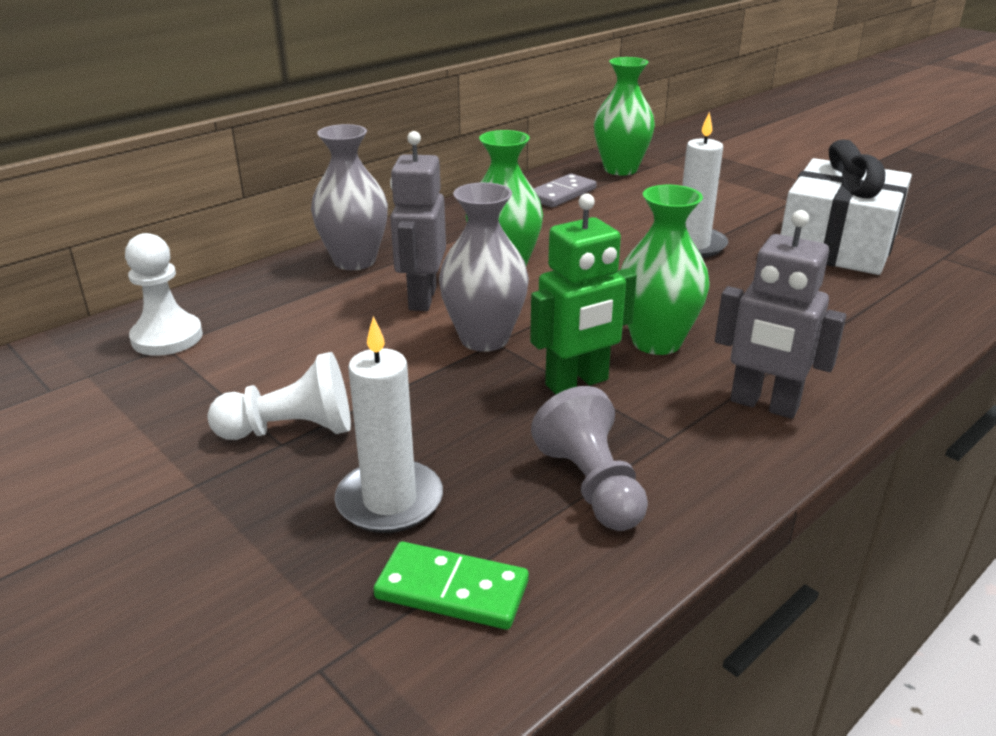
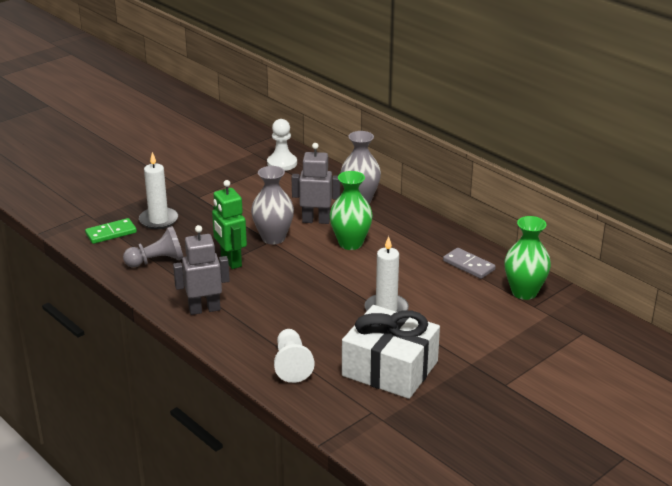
camera: 90 degrees right, 0 degrees up
white pawn [208,352,351,440] -> white pawn moved to [274,329,315,383]
green domino [374,542,529,630] -> green domino turned 45 degrees clockwise [85,218,137,244]
green vase [621,185,710,355] -> none
grey robot [715,210,846,419] -> grey robot turned 45 degrees clockwise [173,225,230,315]

